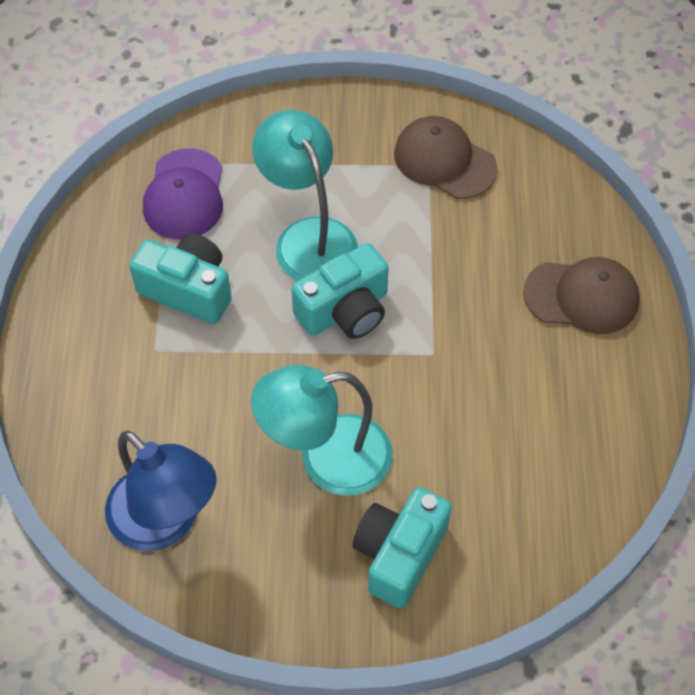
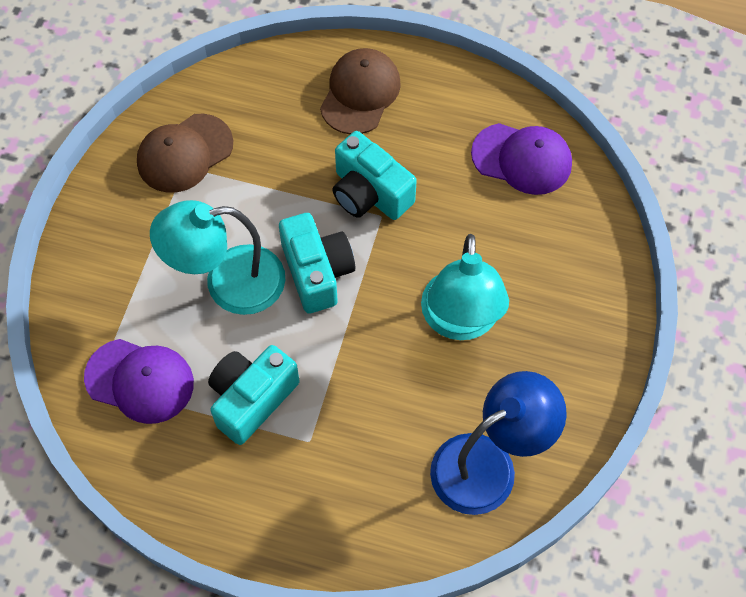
camera: 75 degrees left, 5 degrees up
turquoise camera [352,487,452,609] -> turquoise camera moved to [333,131,417,220]
none -> purple cap [471,123,572,195]

